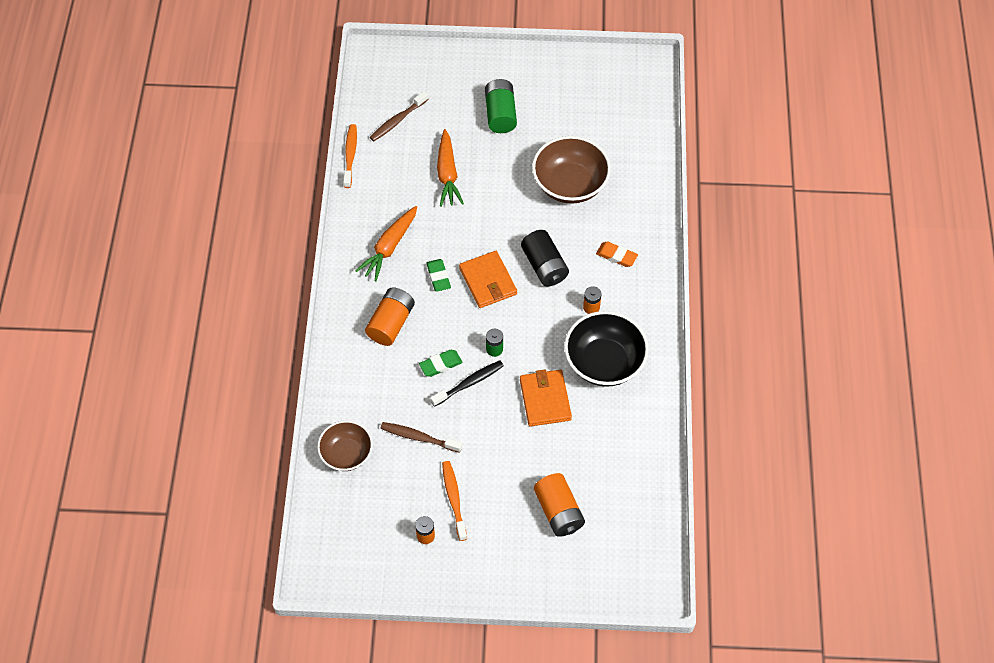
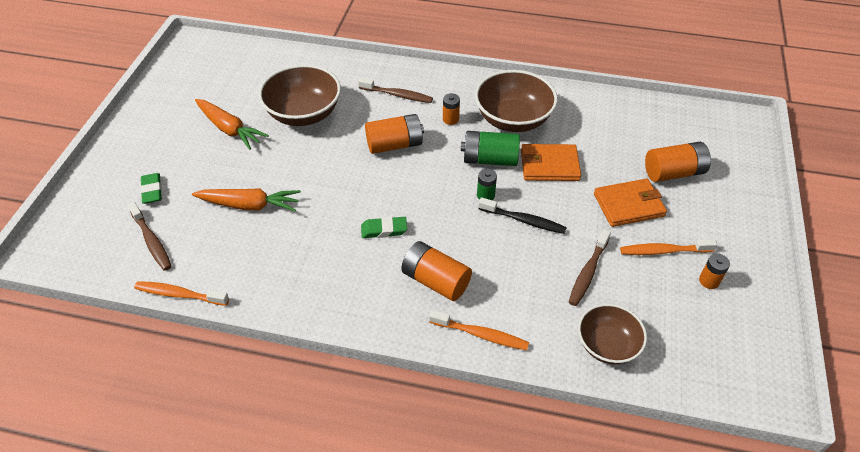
camera: 80 degrees left, 10 degrees down
orange carrot [355,206,417,281] -> orange carrot moved to [195,99,269,150]
green eraser [419,350,463,377] -> green eraser moved to [140,173,162,204]
black toothbrush [430,360,504,407] -> black toothbrush turned 135 degrees clockwise [478,197,567,234]
orange wallet [459,251,517,308] -> orange wallet moved to [594,179,667,227]
green battery [485,79,517,133] -> green battery moved to [461,131,520,166]
black battery [521,230,569,287] -> orange battery [365,114,424,154]
black bowl [564,311,649,387] -> brown bowl [475,70,558,132]
orange eraser [596,242,638,267] -> brown toothbrush [358,77,433,103]
none -> orange toothbrush [429,310,529,350]

